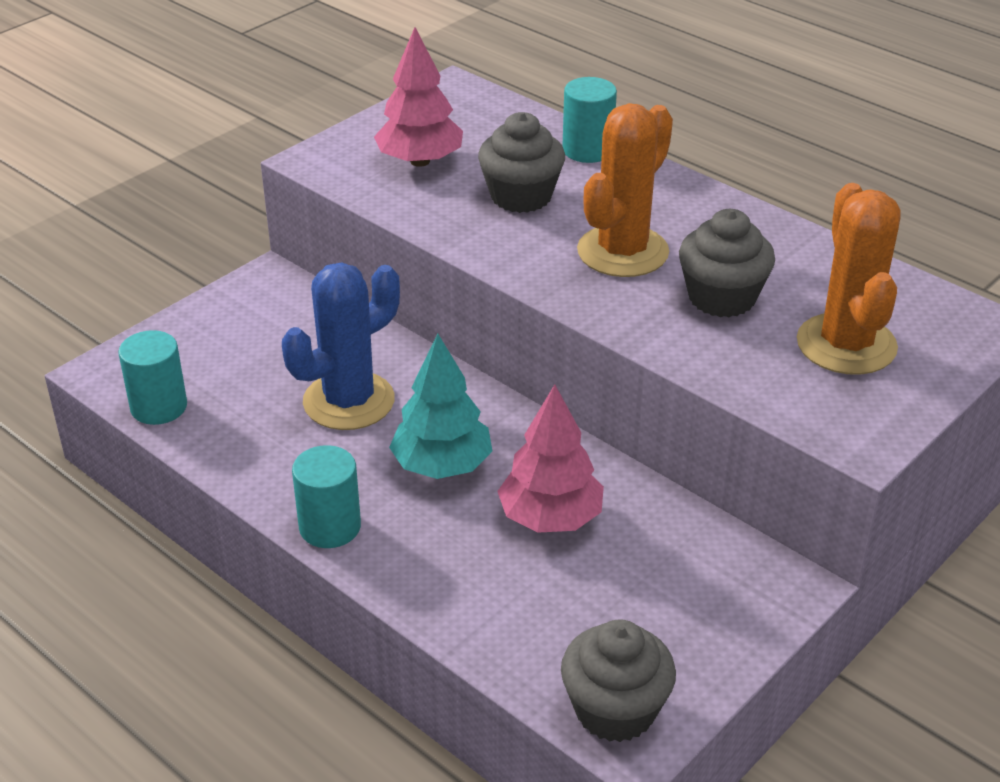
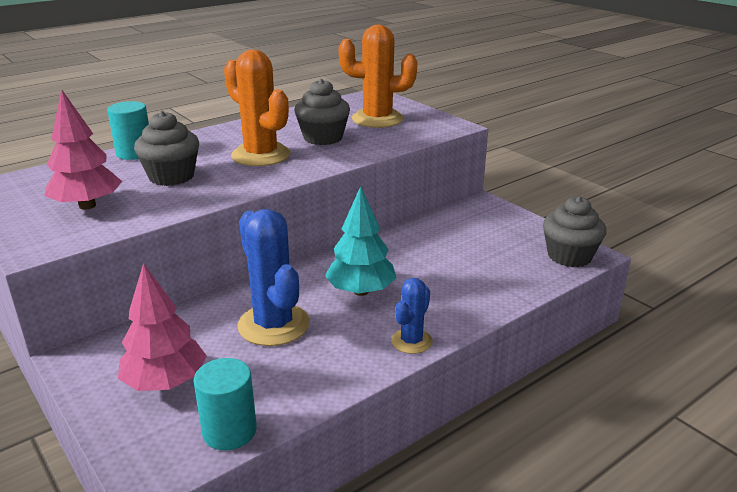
camera: 80 degrees left, 10 degrees down
turquoise cylinder [292,445,361,548] -> blue cactus [391,278,433,354]
pink tree [497,384,604,533] -> pink tree moved to [118,263,207,391]

